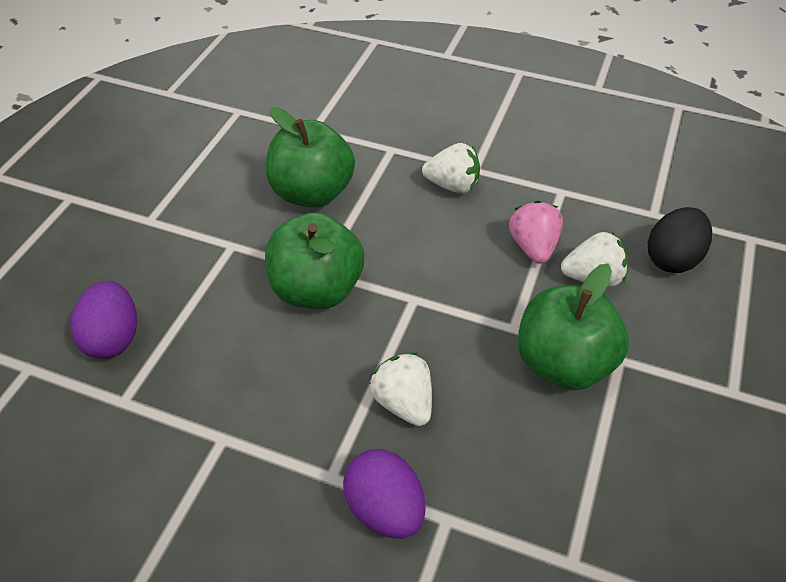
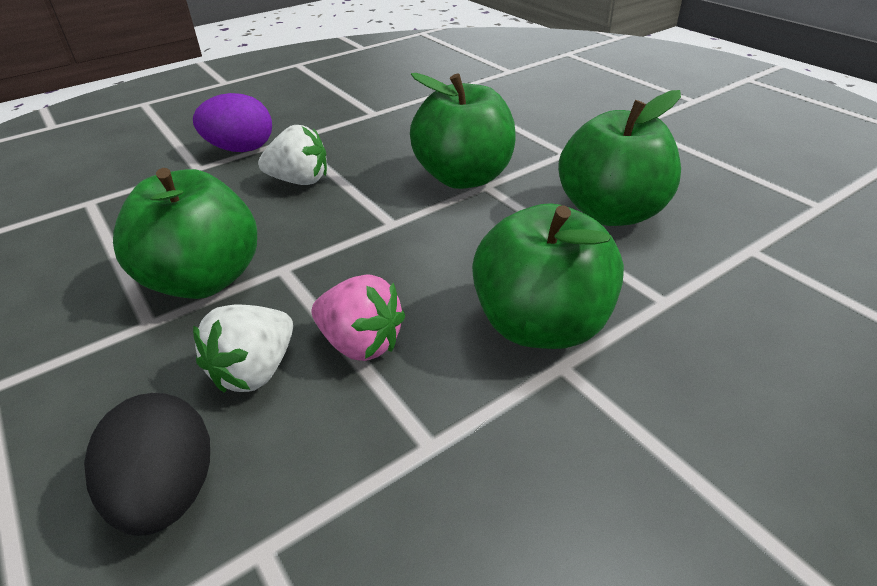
camera: 125 degrees right, 10 degrees down
purple egg [70,281,137,359] -> none
white strawberry [422,143,480,194] -> green apple [472,203,624,349]

